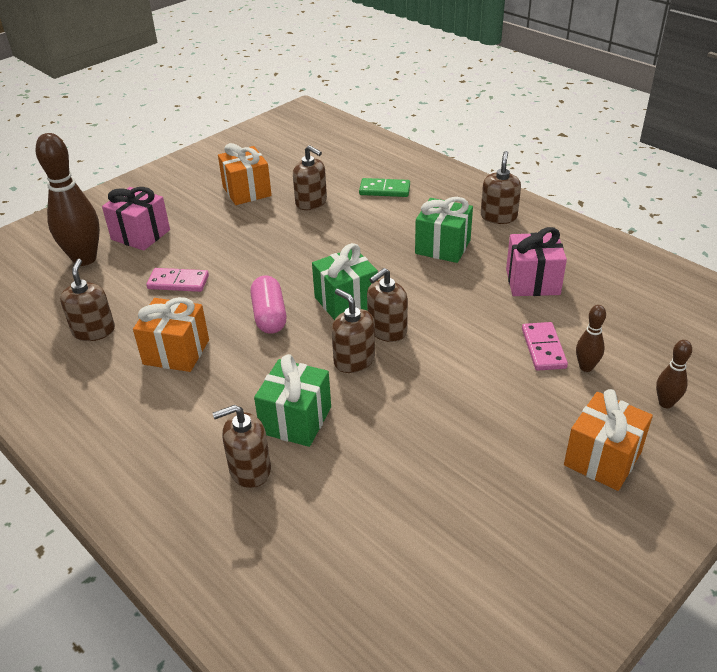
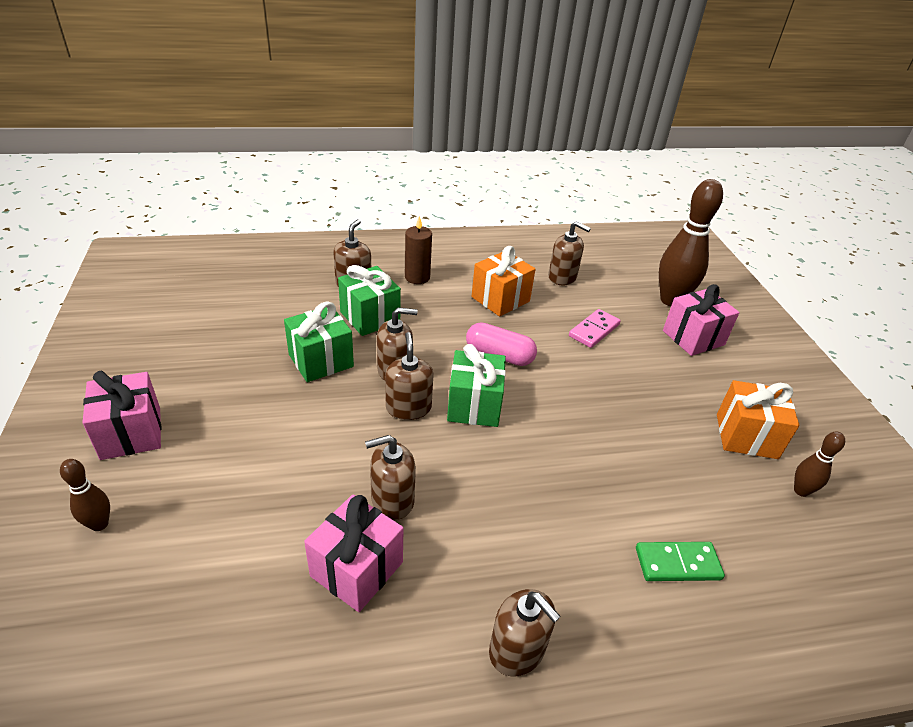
camera: 120 degrees right, 0 degrees up
brown soap dispenser [293,145,327,210] -> brown soap dispenser moved to [365,435,416,520]
green domino [359,178,410,197] -> green domino turned 45 degrees clockwise [636,542,725,581]
green gift [415,197,473,263] -> green gift moved to [284,301,354,382]
pink domino [522,322,568,371] -> none
orange gift [564,389,653,491] -> pink gift [82,371,161,460]
brown bowling pin [576,305,606,372] -> brown bowling pin moved to [794,431,845,497]
none -> brown candle [405,216,432,284]

